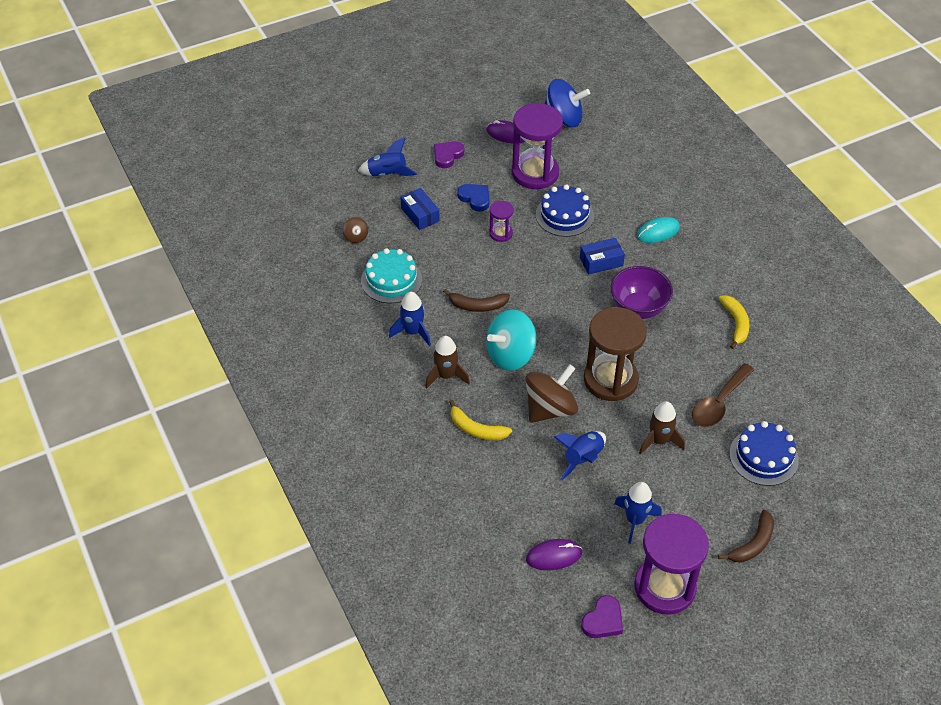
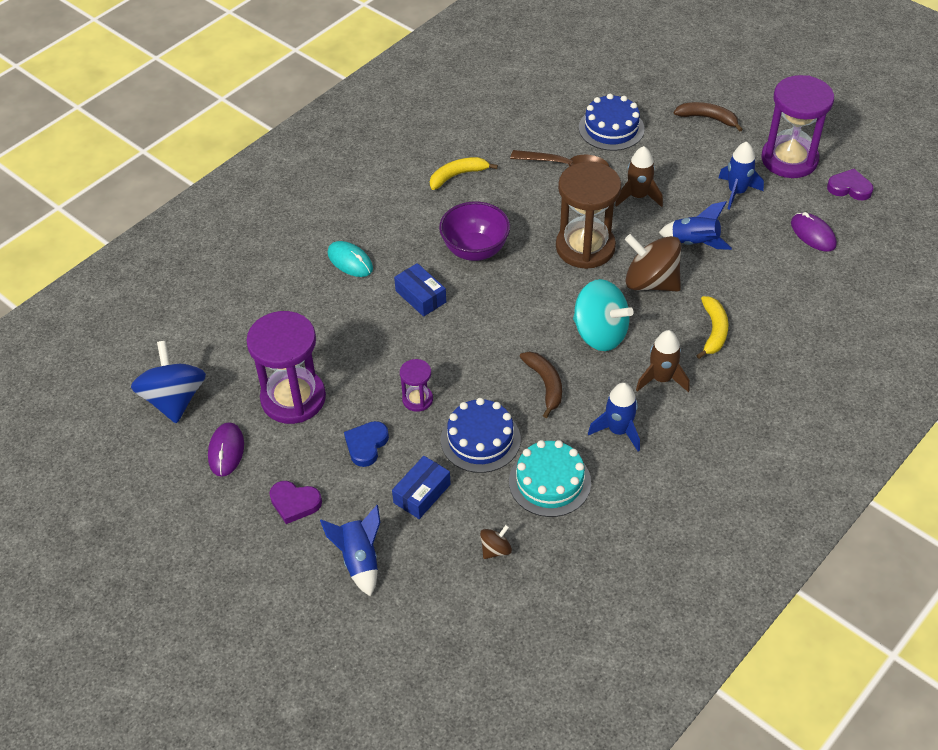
camera: 110 degrees left, 0 degrees up
blue cake [536,184,594,237] -> blue cake moved to [441,398,521,473]

